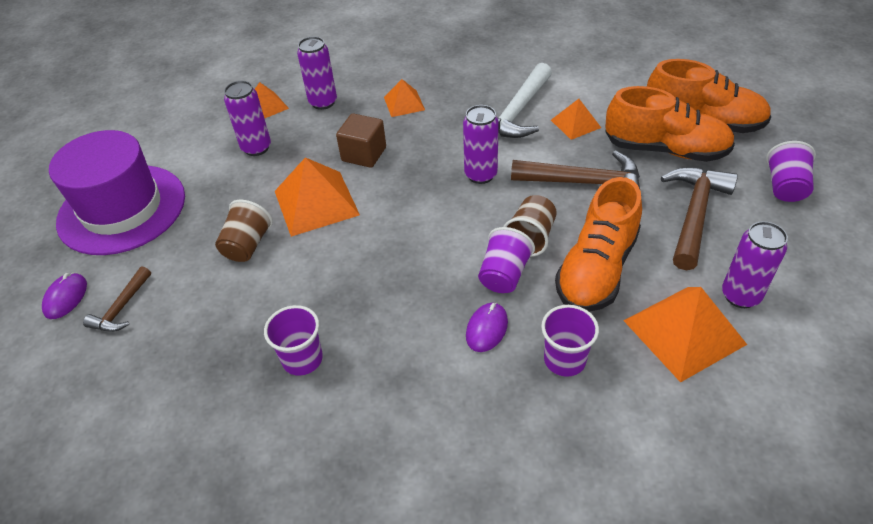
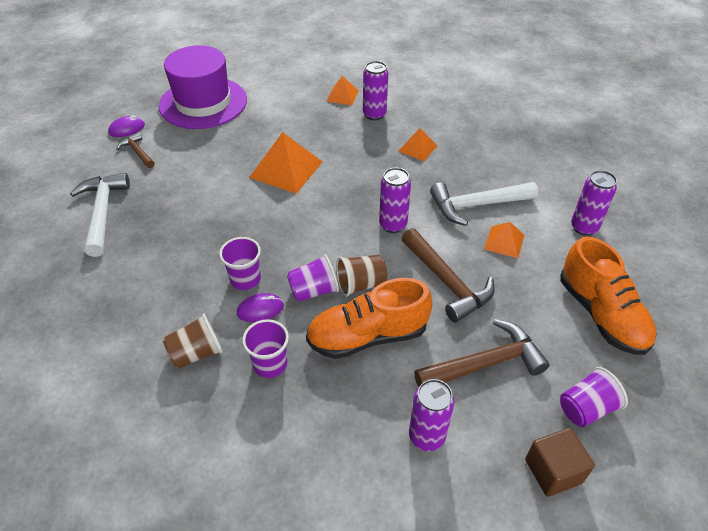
camera: 45 degrees right, 0 degrees up
brown hammer [83,267,151,332] -> brown hammer turned 75 degrees clockwise [117,132,155,168]
brown cup [215,200,273,262] -> brown cup moved to [163,314,223,368]
purple can [224,81,271,156] -> purple can moved to [571,170,617,236]
purple cup [264,305,323,376] -> purple cup moved to [219,237,261,290]
brown cube [336,113,386,168] -> brown cube moved to [525,428,595,497]
orange shoe [605,86,735,162] -> none
orange pyramid [623,287,747,383] -> none
none -> white hammer [70,173,130,257]

